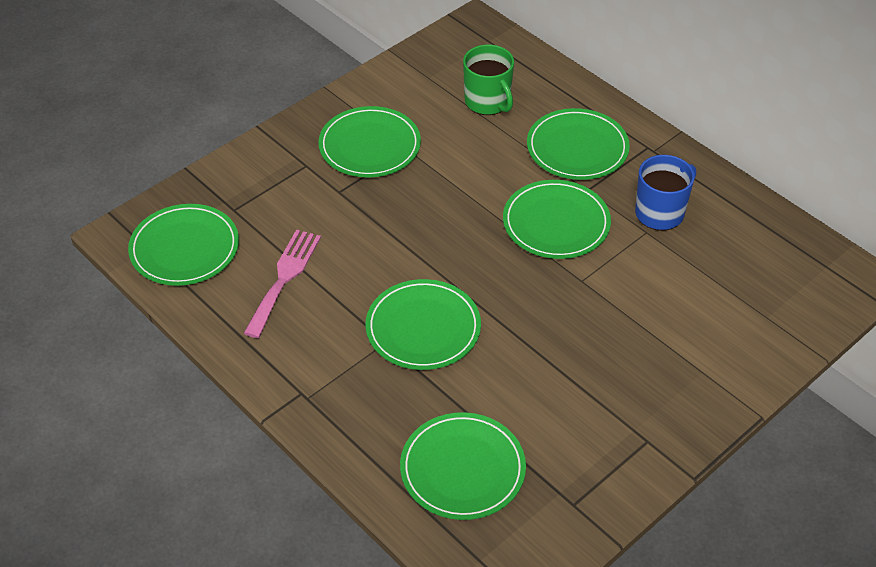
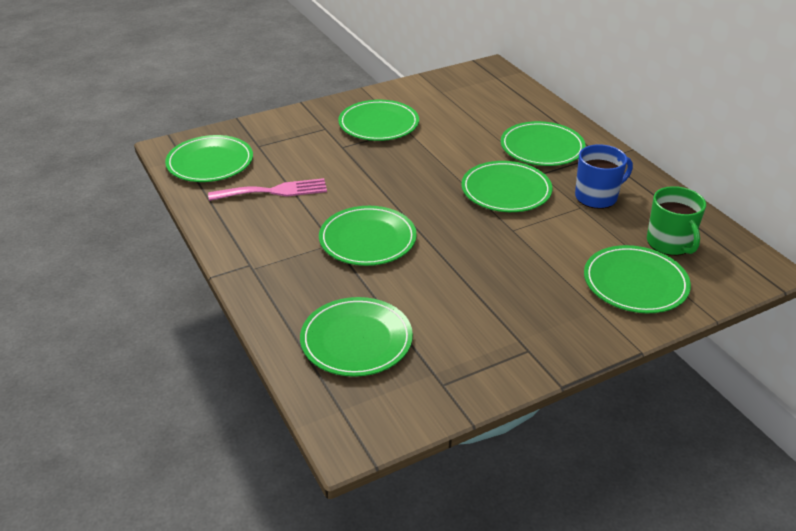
camera: 15 degrees right, 10 degrees down
pink fork [244,230,321,338] -> pink fork turned 45 degrees clockwise [208,178,327,201]
green mug [463,45,514,115] -> green mug moved to [647,186,706,256]
none -> green plate [584,245,691,313]

